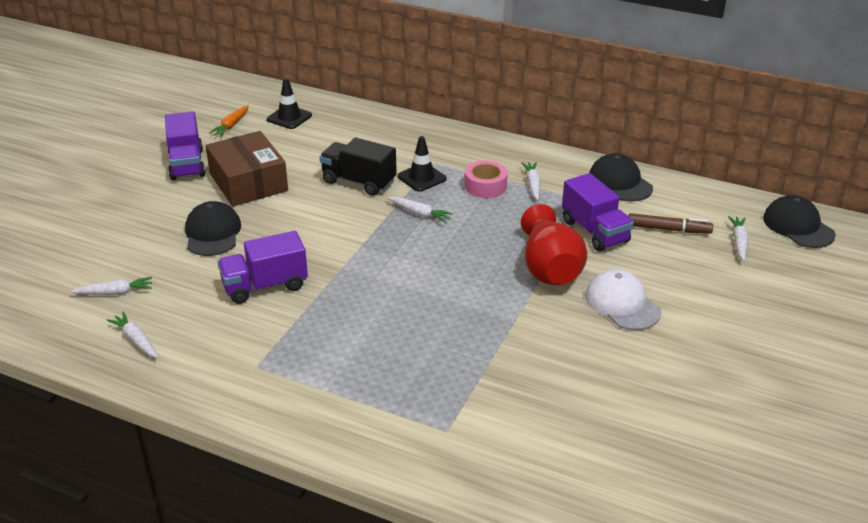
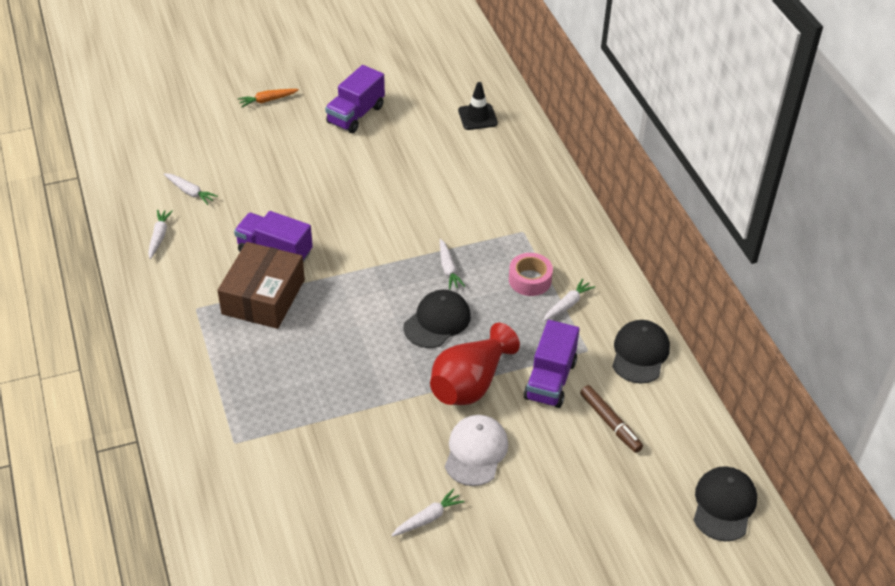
camera: 45 degrees right, 10 degrees up
black cap [185,201,241,256] -> black cap moved to [403,290,471,348]
brown box [206,131,288,206] -> brown box moved to [217,242,305,329]
orange carrot [209,105,249,136] -> orange carrot moved to [238,89,299,107]
black truck [319,138,397,196] -> none
black traffic cone [398,136,447,192] -> none
white carrot [728,216,748,261] -> white carrot moved to [391,489,465,537]

